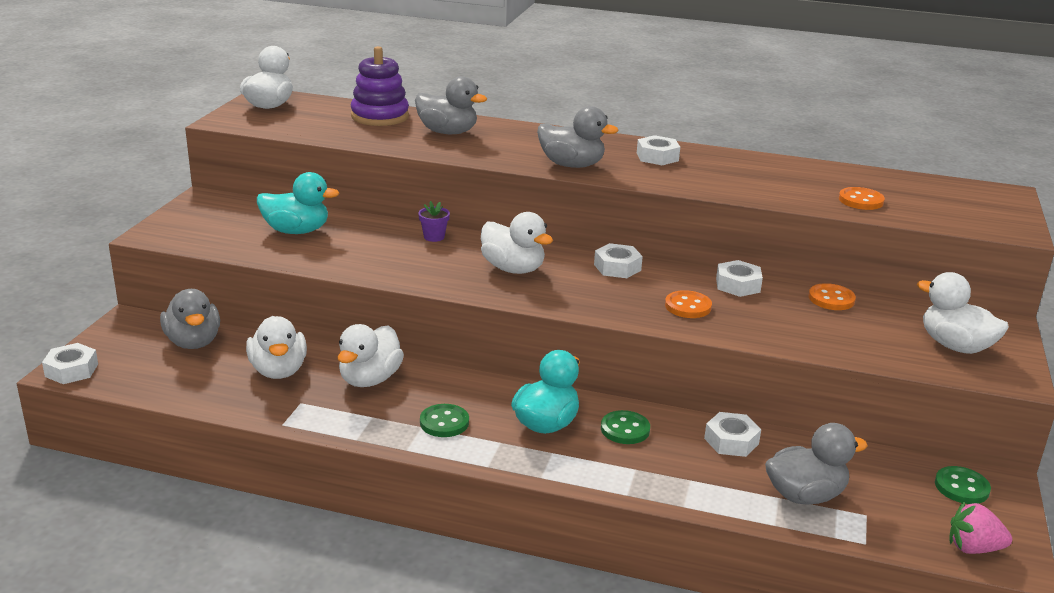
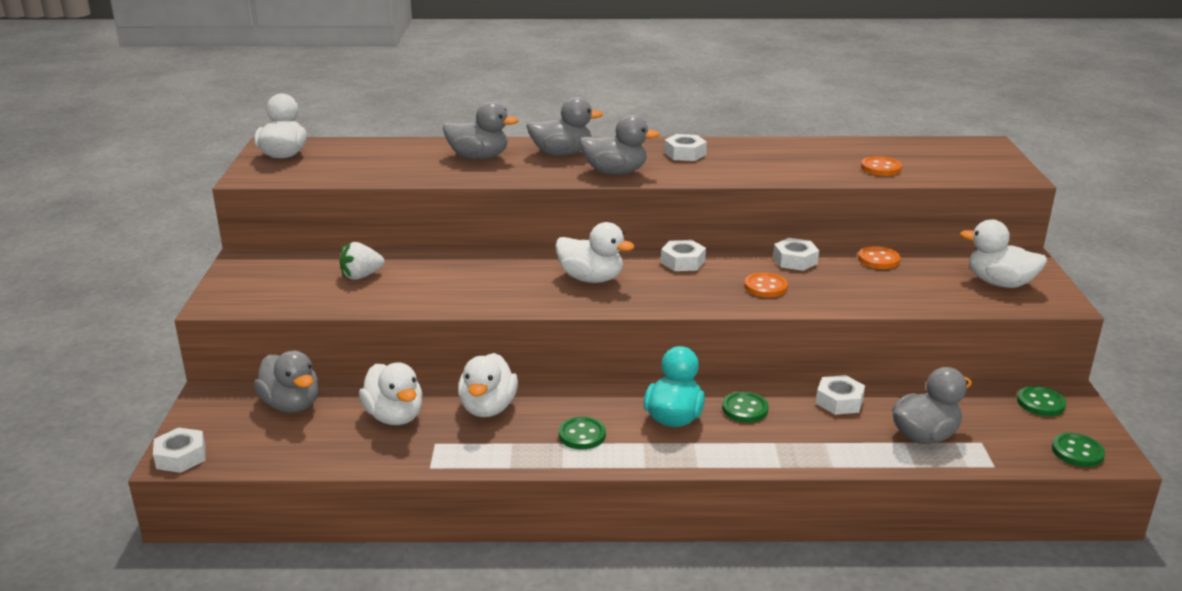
camera: 15 degrees left, 0 degrees up
turquoise duck [257,172,340,234] -> white strawberry [339,242,385,280]
purple stacking toy [351,46,409,126] -> none
purple flower pot [418,201,450,242] -> none
pink strawberry [949,501,1012,554] -> green button [1052,433,1105,467]
none -> grey duck [526,97,603,156]

